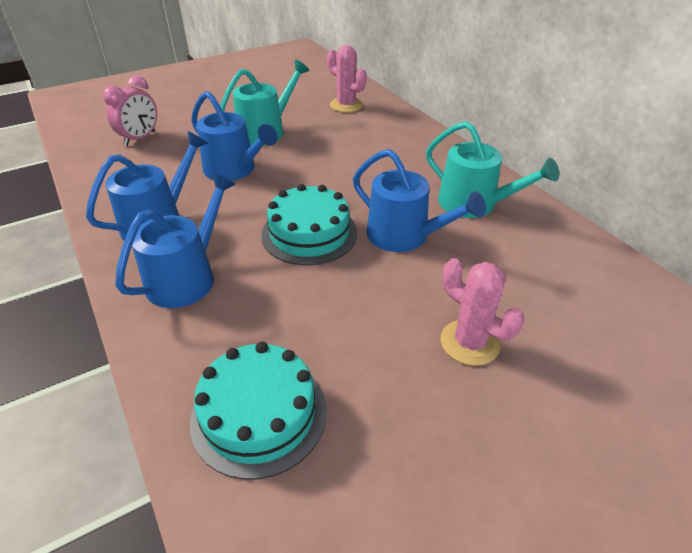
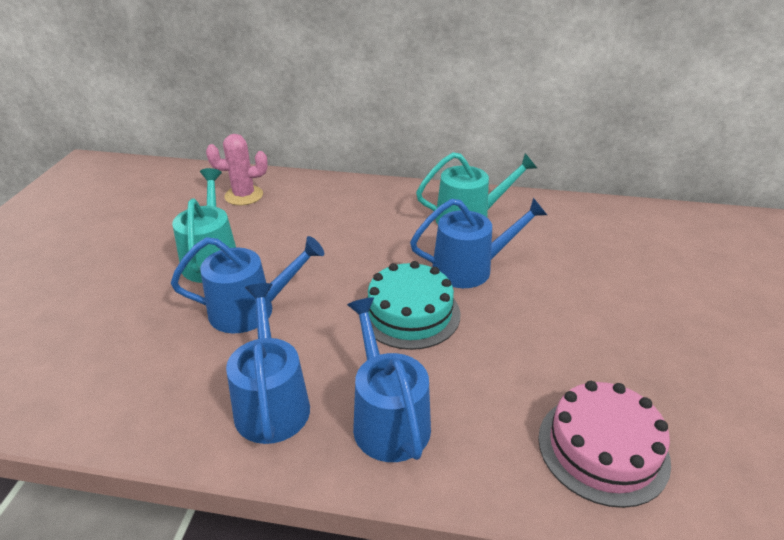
camera: 50 degrees left, 5 degrees down
pink clock [103,76,157,146] -> none
turquoise cake [190,342,327,480] -> pink cake [538,381,671,508]
pink cactus [441,258,524,366] -> none

